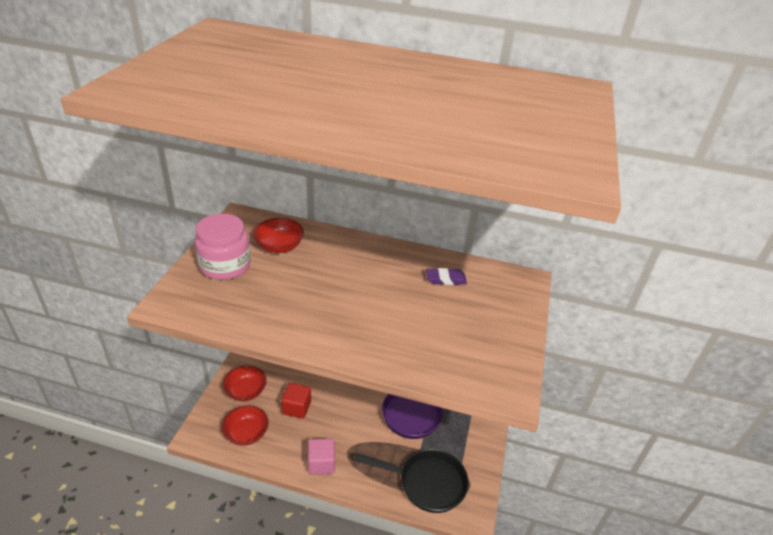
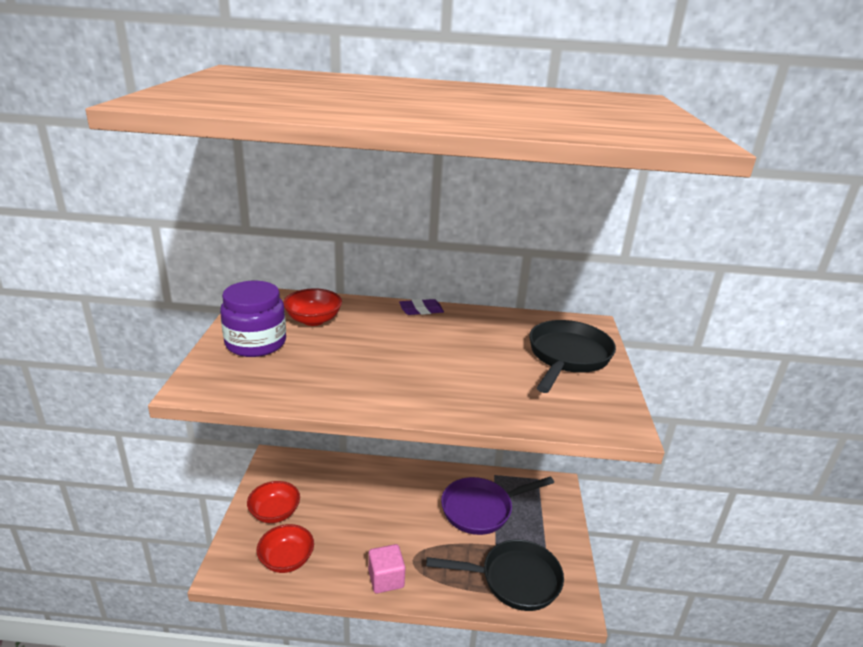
camera: 10 degrees left, 10 degrees down
pink jar [194,213,251,280] -> purple jar [220,281,286,357]
red cube [281,383,311,419] -> none
purple eraser [426,268,467,285] -> purple eraser moved to [399,299,444,315]
none -> black pan [529,320,616,393]

